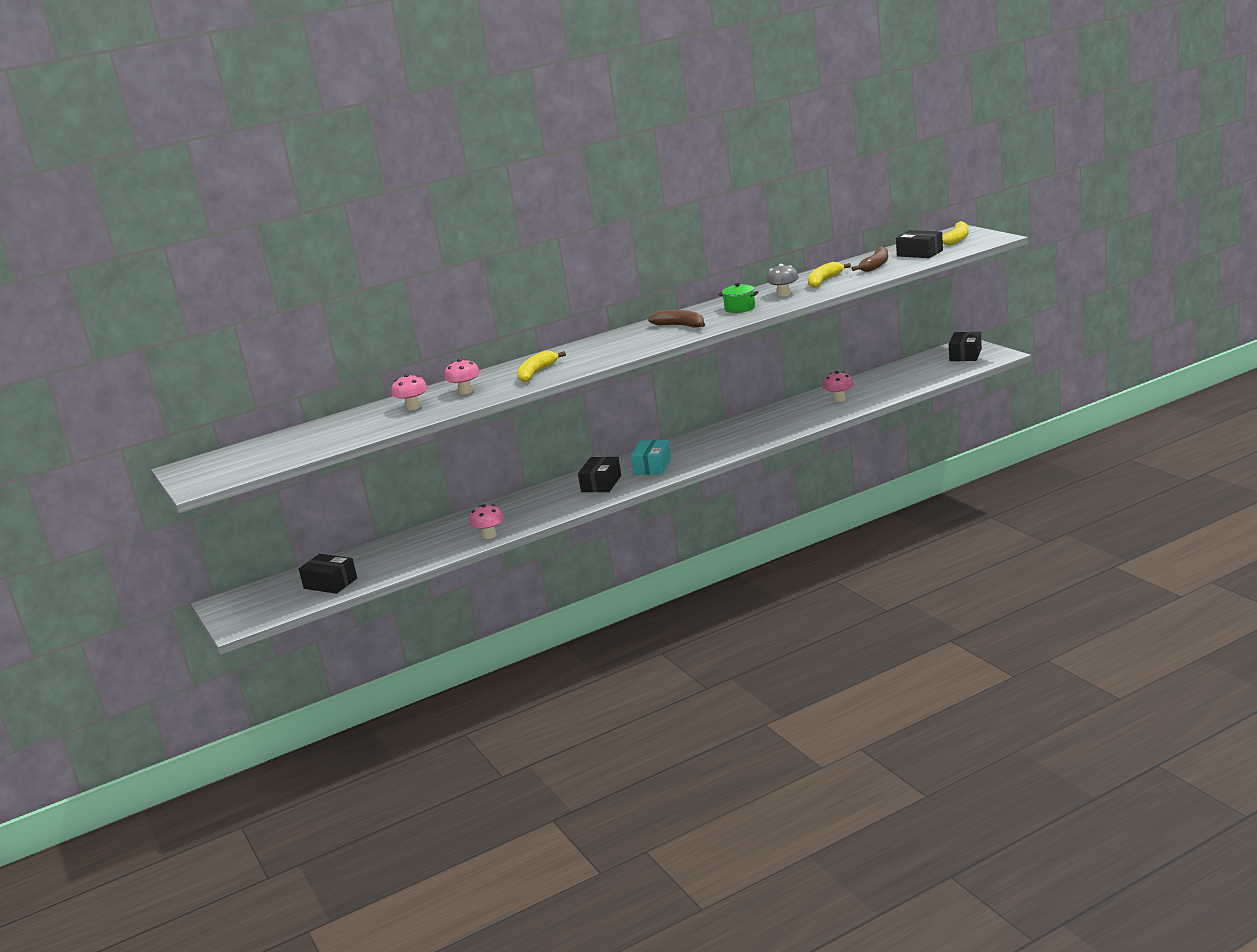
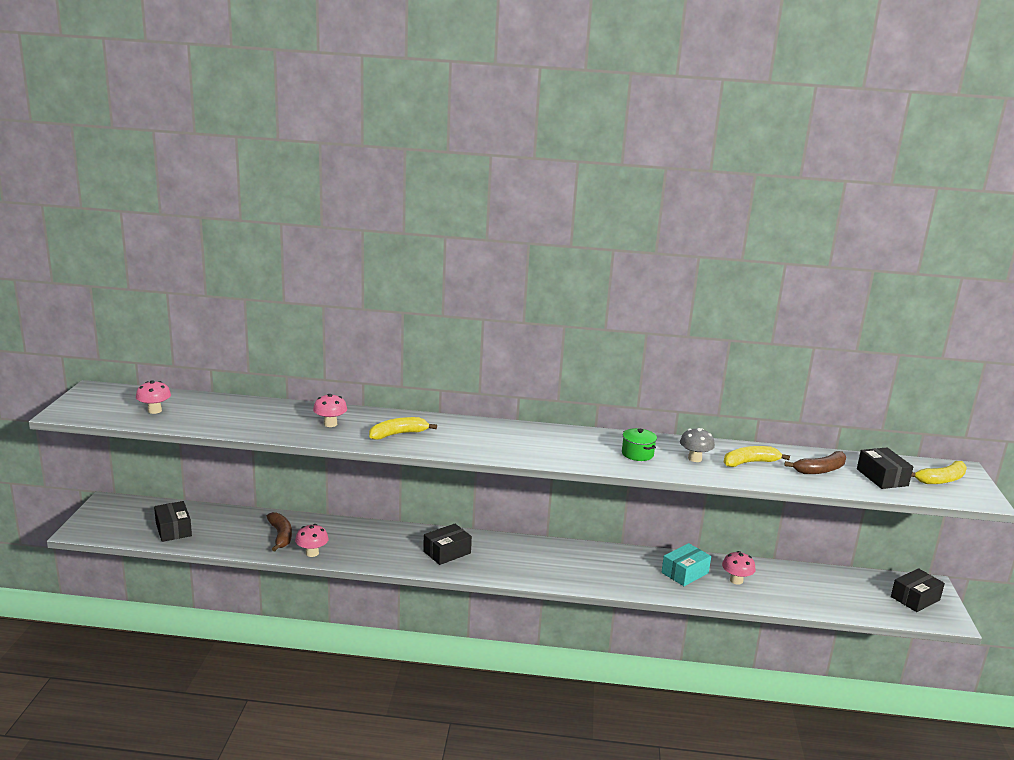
camera: 30 degrees right, 0 degrees up
pink mushroom [392,374,428,410] -> pink mushroom moved to [136,380,171,414]
turquoise box [631,440,671,475] -> turquoise box moved to [661,543,711,586]
brown banana [648,310,706,328] -> brown banana moved to [266,512,292,551]

